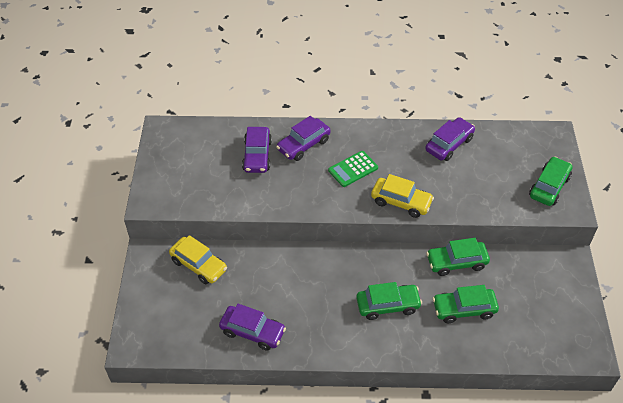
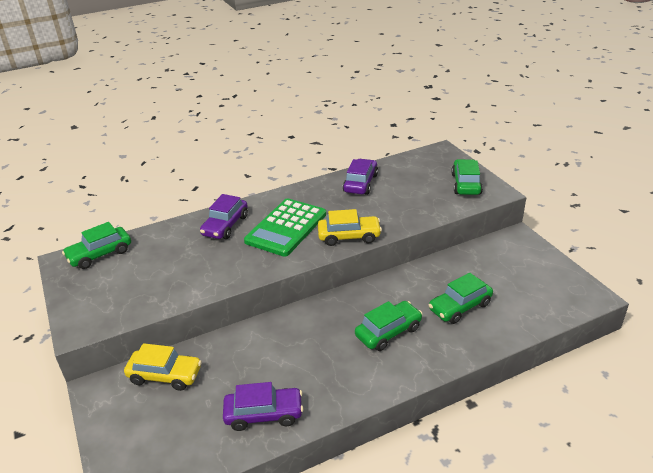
camera: 25 degrees left, 15 degrees down
purple car [242,127,272,173] -> none
green calculator [328,151,378,187] -> green calculator [244,198,326,257], size x1.74
green car [426,238,490,276] -> green car moved to [62,222,131,269]

